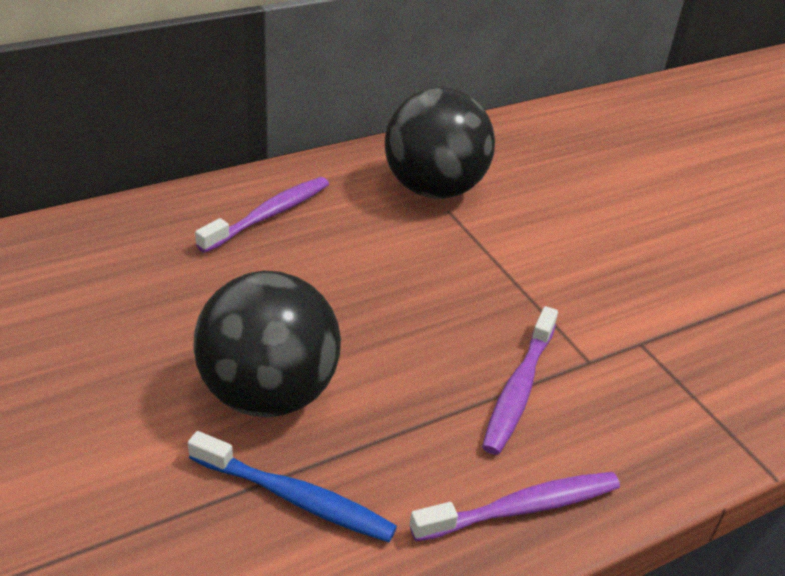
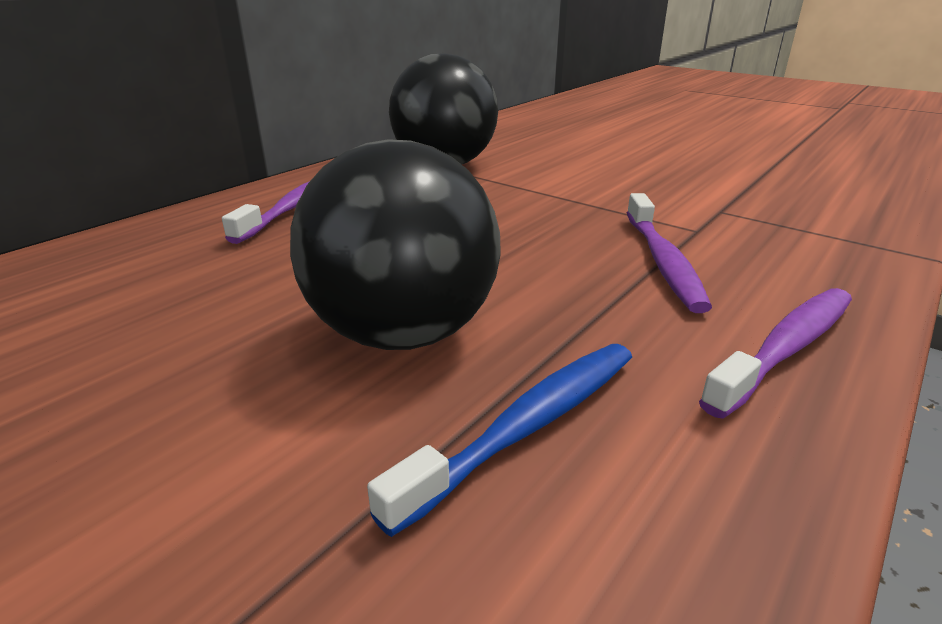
camera: 20 degrees left, 10 degrees down
blue toothbrush [188,431,397,542] -> blue toothbrush turned 45 degrees counterclockwise [367,344,632,537]

